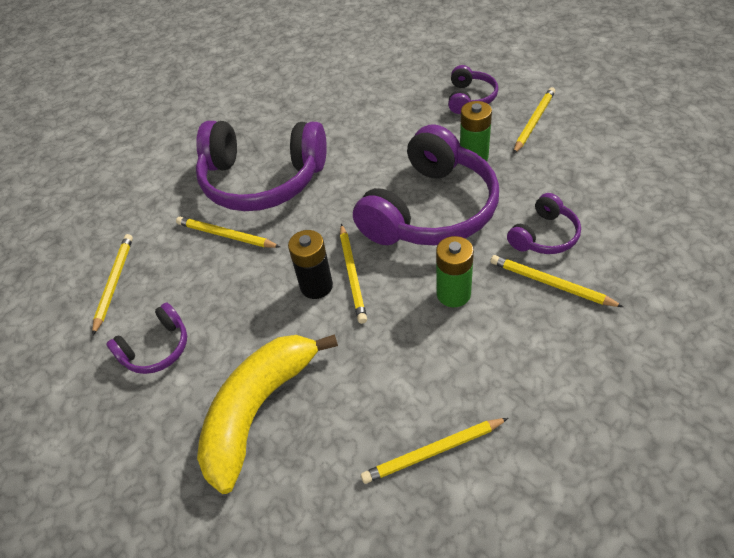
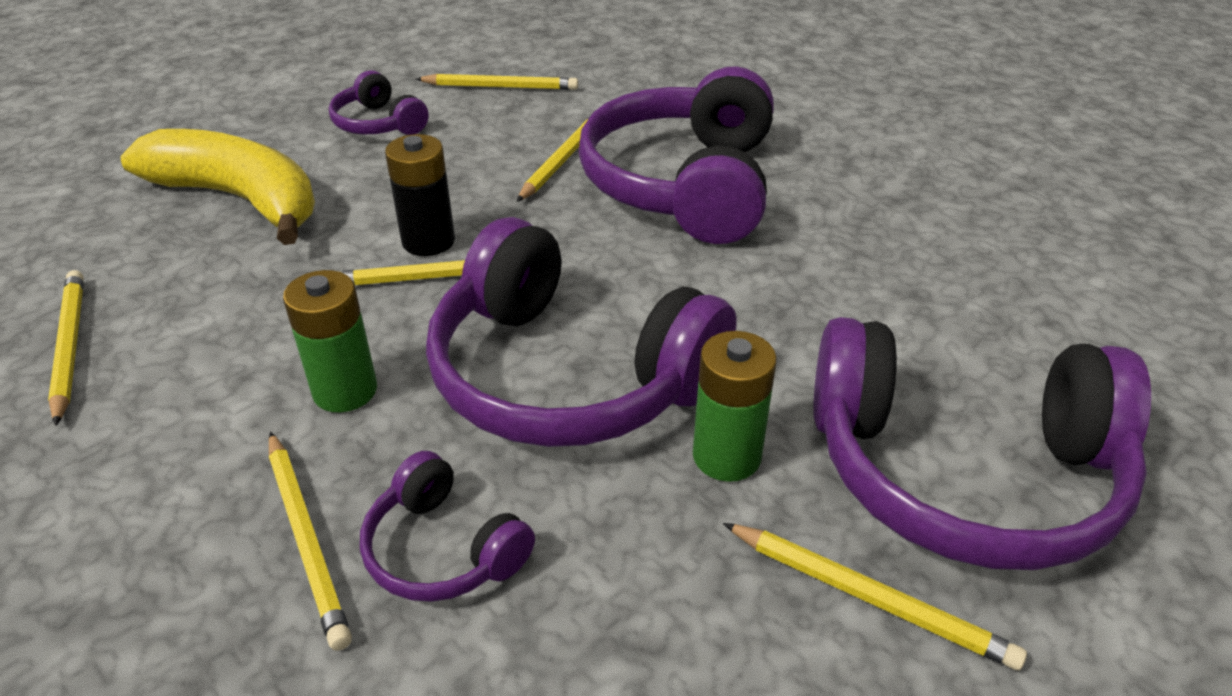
camera: 85 degrees right, 10 degrees down
purple headphones [448,65,498,114] -> purple headphones [813,317,1151,570], size x2.10
yellow pencil [490,255,623,307] -> yellow pencil turned 120 degrees clockwise [269,432,352,651]

